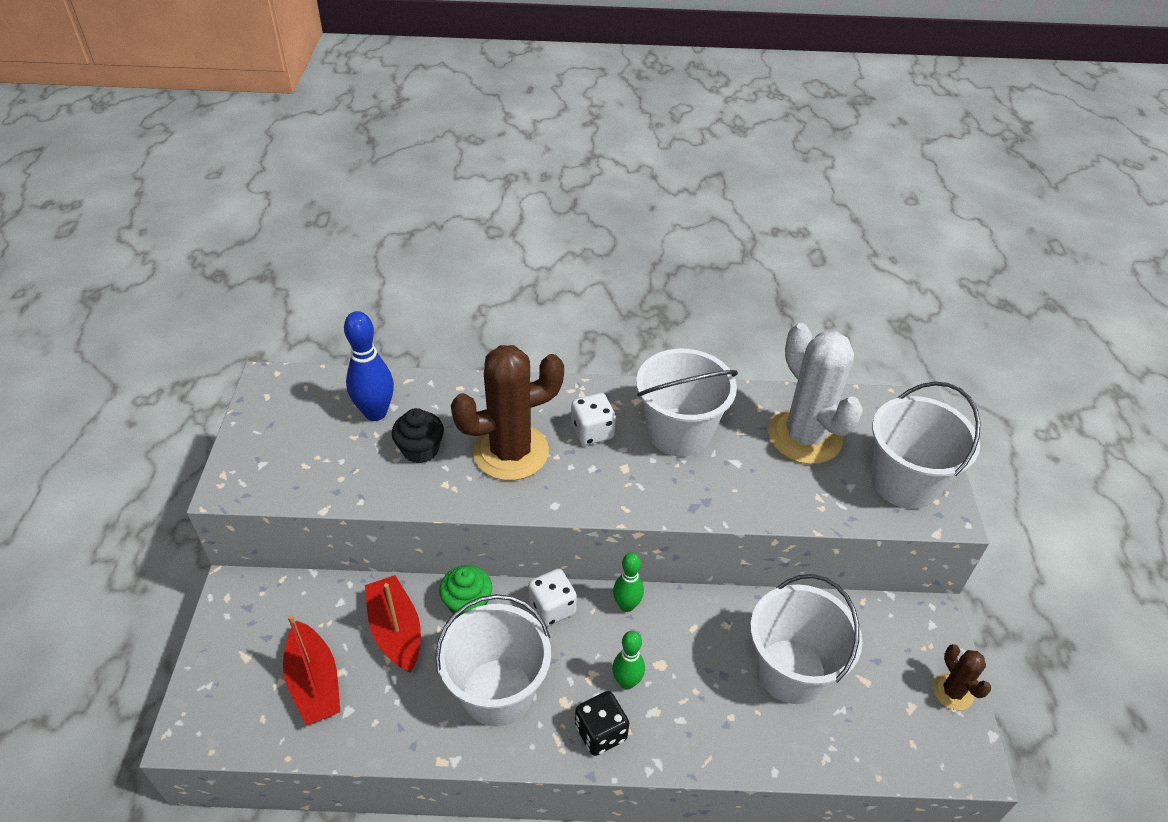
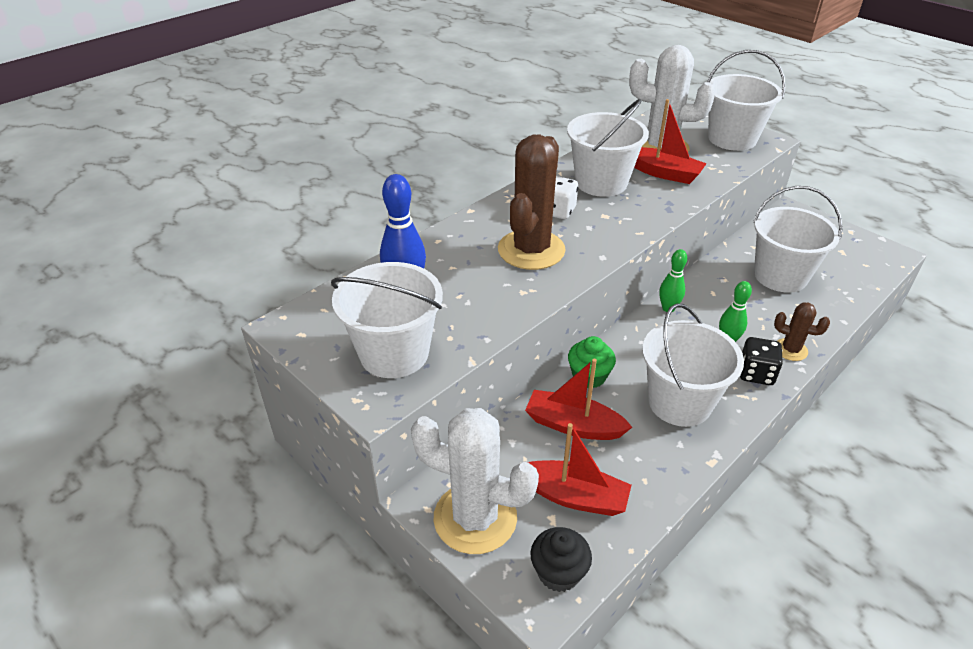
camera: 45 degrees left, 5 degrees down
black cupcake [392,408,444,463] -> black cupcake moved to [530,527,592,592]
white dice [528,569,577,626] -> none
brown cactus [933,644,991,710] -> brown cactus moved to [774,302,830,361]
none -> white bucket [331,262,443,378]
none -> white cactus [411,408,539,554]
none -> red boat [634,99,707,184]

